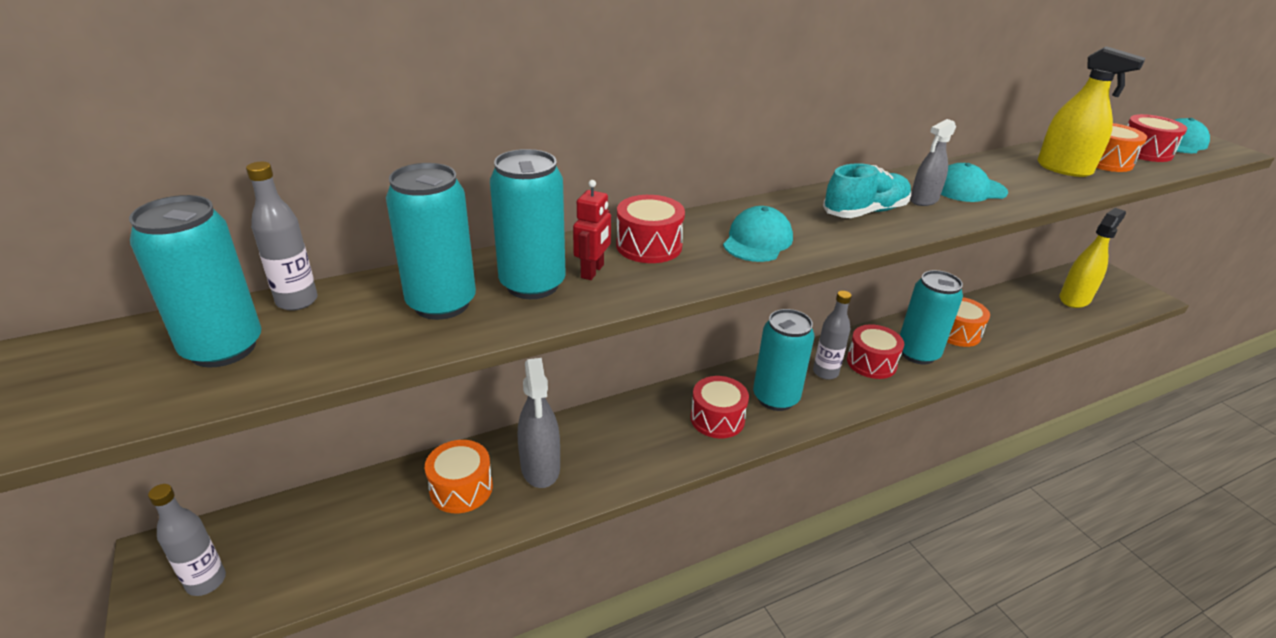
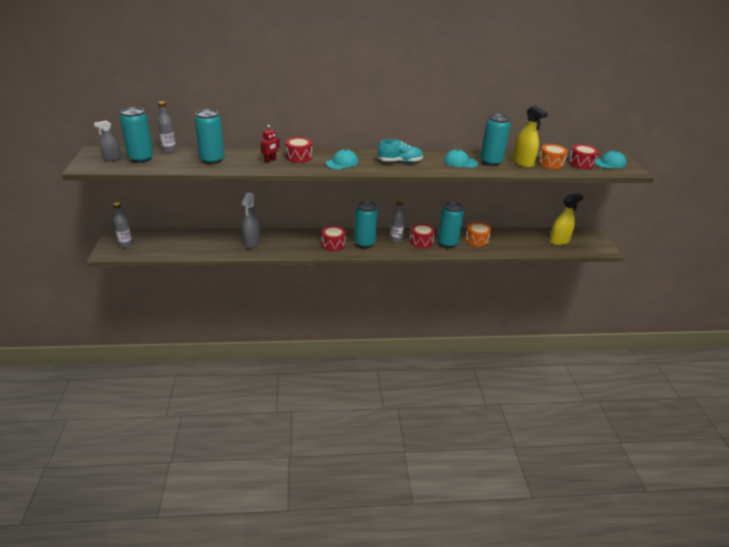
camera: 20 degrees right, 0 degrees up
orange drum [425,440,493,513] -> none
turquoise can [490,149,566,299] -> turquoise can moved to [480,114,511,166]
grey spray bottle [910,119,956,206] -> grey spray bottle moved to [94,121,122,161]

